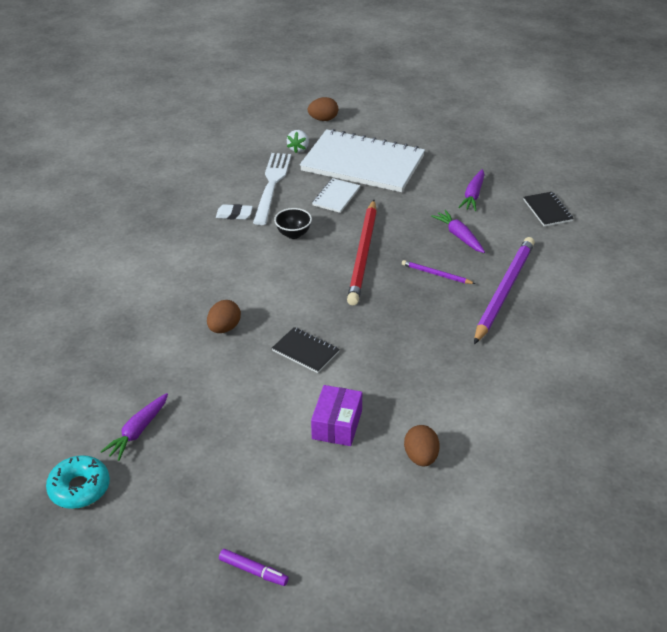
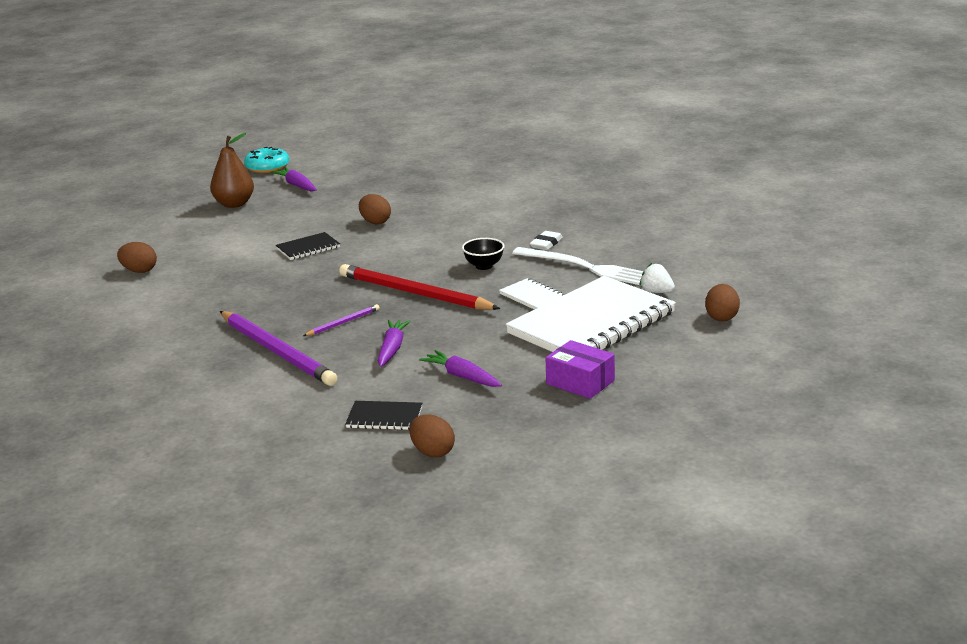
camera: 115 degrees right, 15 degrees down
purple marker [219,549,289,586] -> none
purple box [311,385,362,446] -> purple box moved to [546,340,615,399]
purple carrot [431,210,485,253] -> purple carrot turned 75 degrees counterclockwise [378,320,411,367]
none -> brown pear [210,133,254,208]
none -> brown egg [410,414,455,457]

